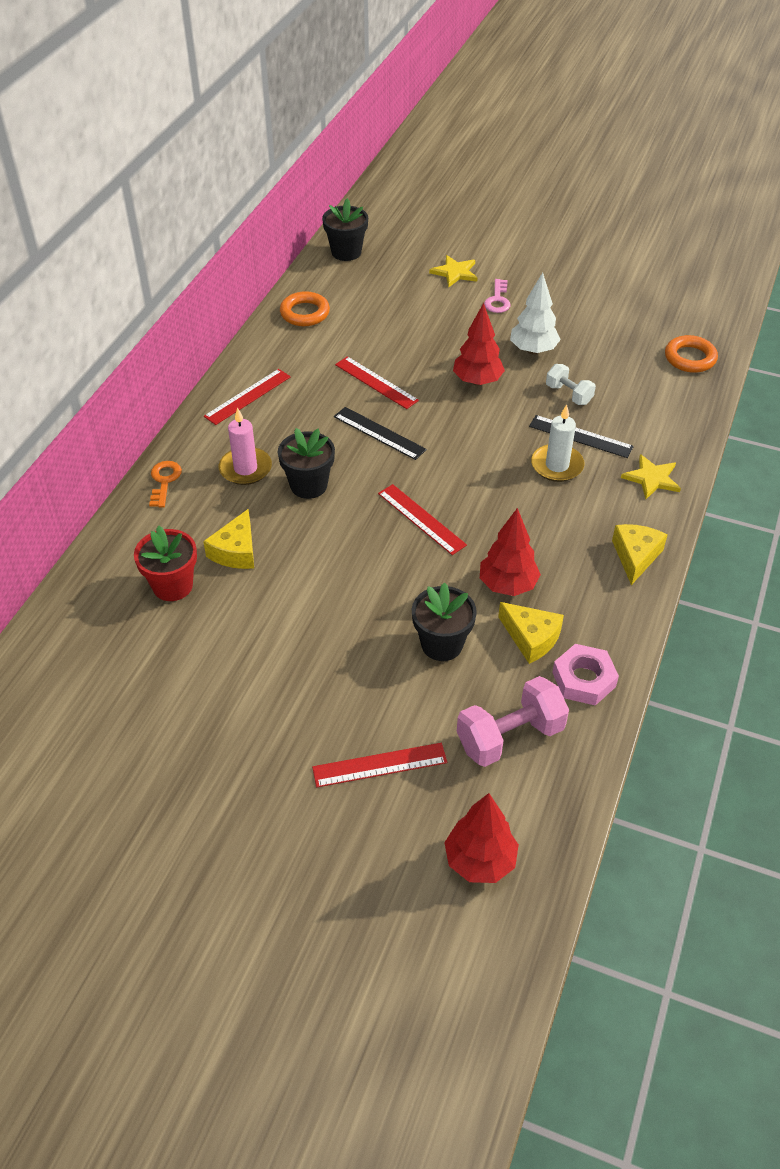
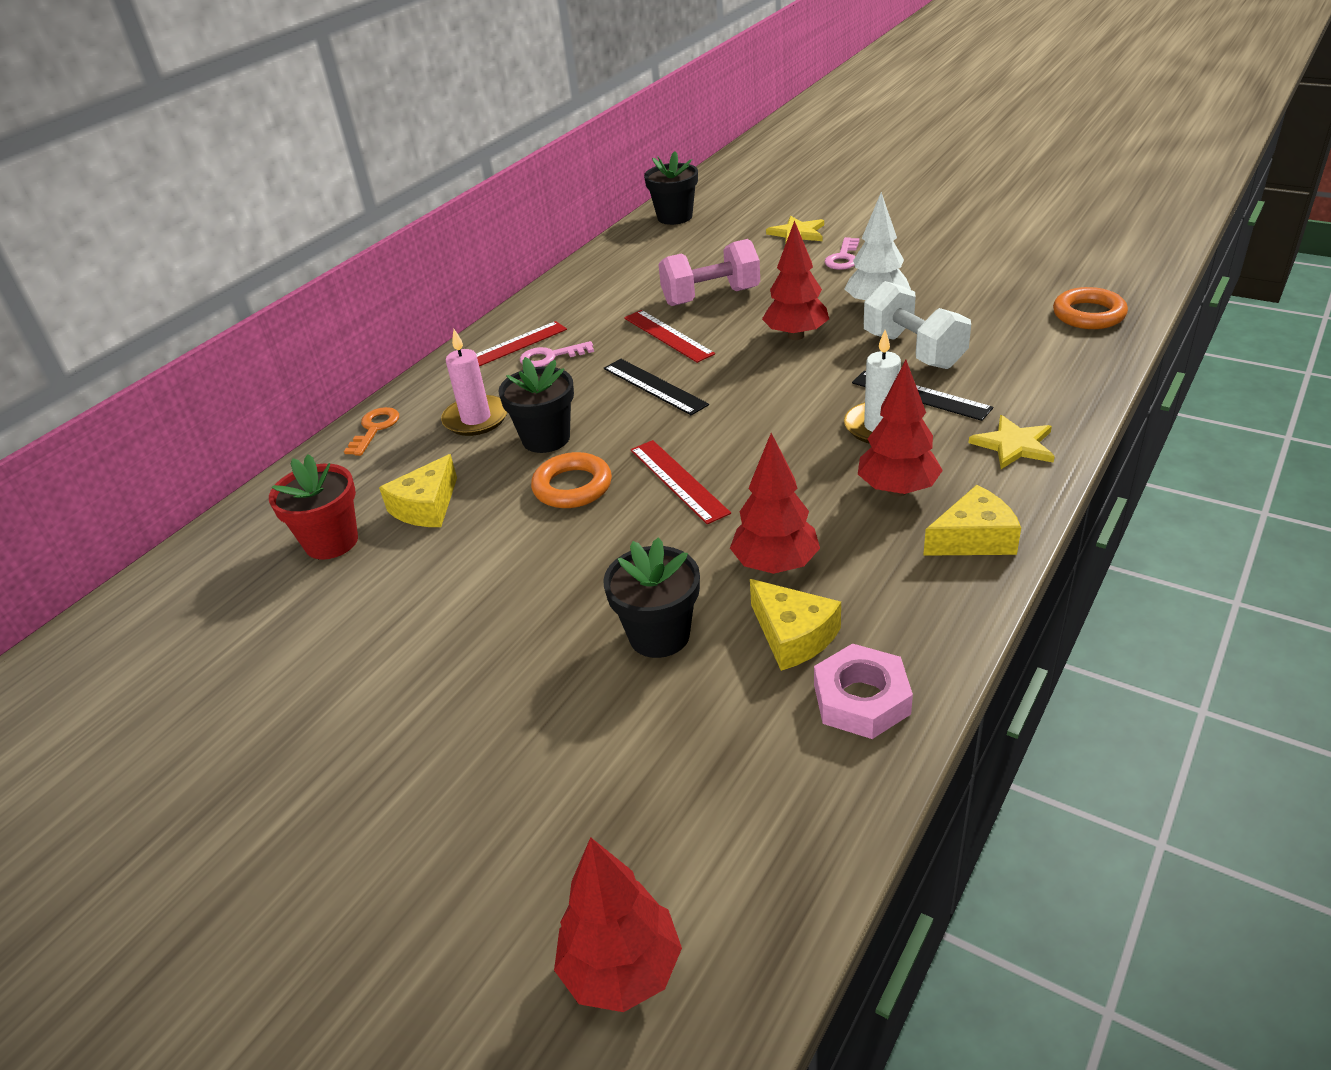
camera: 15 degrees right, 10 degrees down
orange ring [280,291,330,326] -> orange ring moved to [531,452,612,508]
red ruler [312,743,447,788] -> none
pink dumbbell [457,676,569,767] -> pink dumbbell moved to [658,239,760,306]
white dumbbell [546,364,596,405] -> white dumbbell [864,281,971,369], size x1.67
yellow cheese [612,524,668,585] -> yellow cheese turned 45 degrees clockwise [923,485,1021,556]
none -> pink key [520,341,594,367]
none -> red tree [858,360,943,496]

